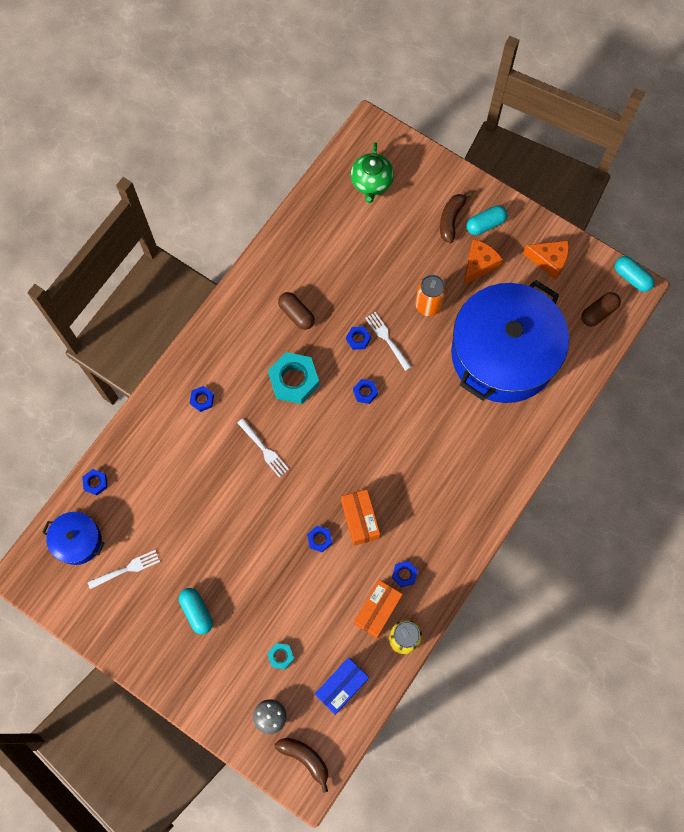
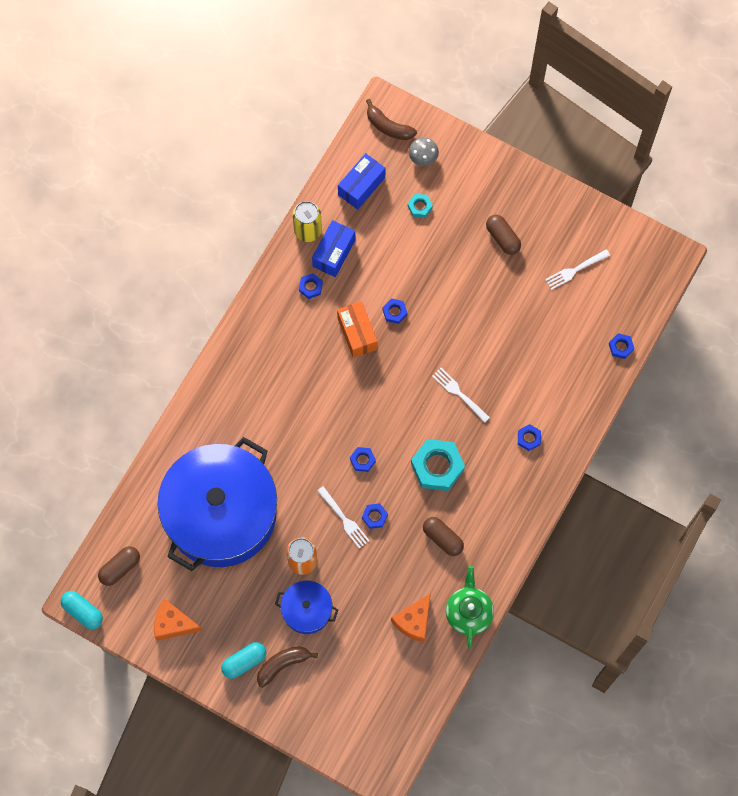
camera: 175 degrees right, 0 degrees up
blue pot [42,512,104,565] -> blue pot moved to [275,581,338,634]
turquoise capsule [179,588,213,634] -> brown capsule [486,215,521,255]
green teapot [351,142,394,203] -> green teapot moved to [446,566,494,648]
orange box [354,580,403,638] -> blue box [312,220,355,277]
brown banana [440,192,472,243] -> brown banana turned 135 degrees counterclockwise [257,646,318,688]
orange cheese [463,239,503,285] -> orange cheese moved to [391,593,431,642]

